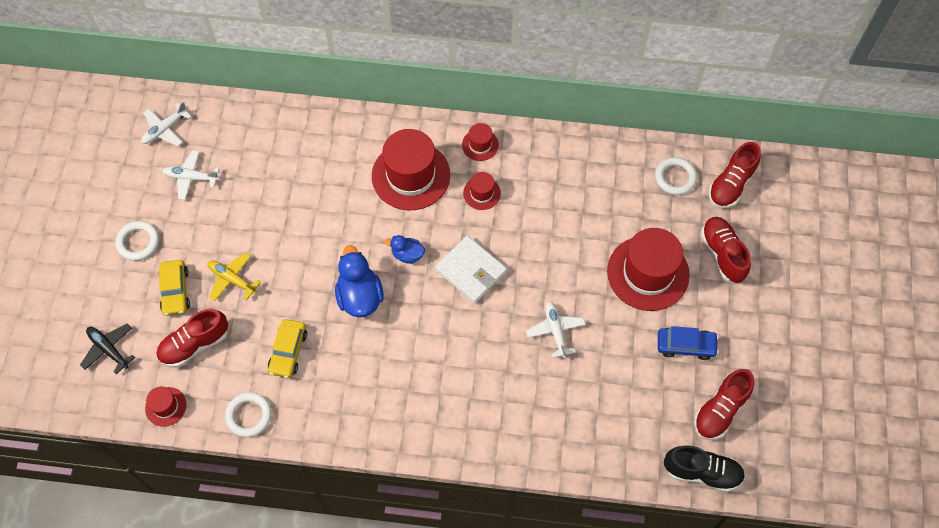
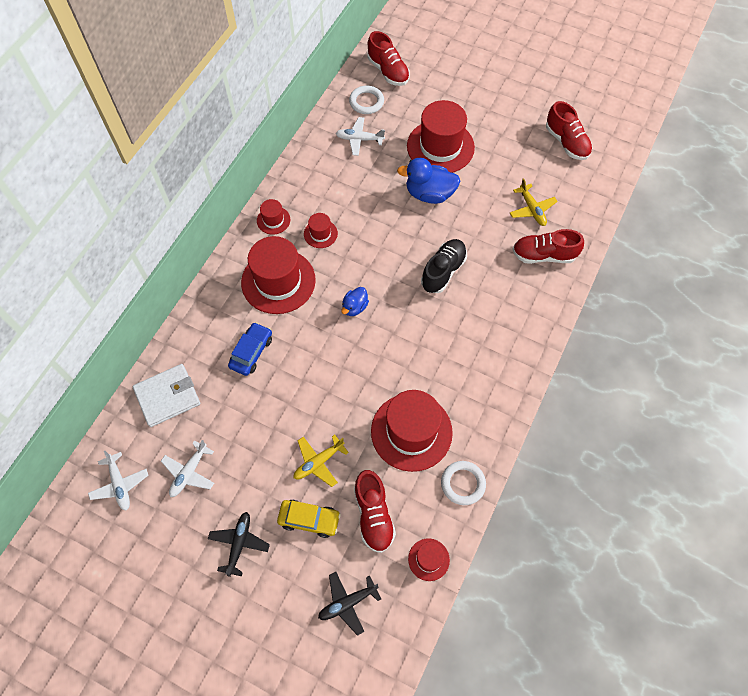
camera: 70 degrees left, 0 degrees up
white ring [116,221,159,261] -> black plane [208,512,270,577]
yellow car [268,319,307,378] -> red hat [371,390,453,472]
blue duck [335,245,384,317] -> blue duck moved to [397,158,460,204]
white wallet [435,236,507,304] -> white wallet moved to [133,364,200,427]
white plane [526,301,586,358] -> white plane moved to [335,117,385,156]
blue car [658,326,719,360] -> blue car moved to [228,322,272,376]
black shoe [664,445,745,492] -> black shoe moved to [421,239,467,293]
red shoe [701,217,751,283] -> red shoe moved to [512,229,584,264]
none -> yellow plane [510,178,558,226]

